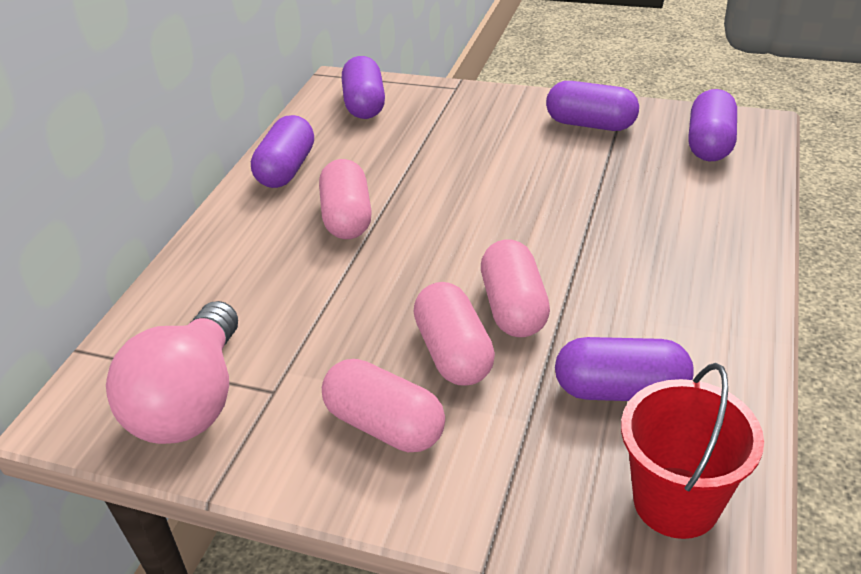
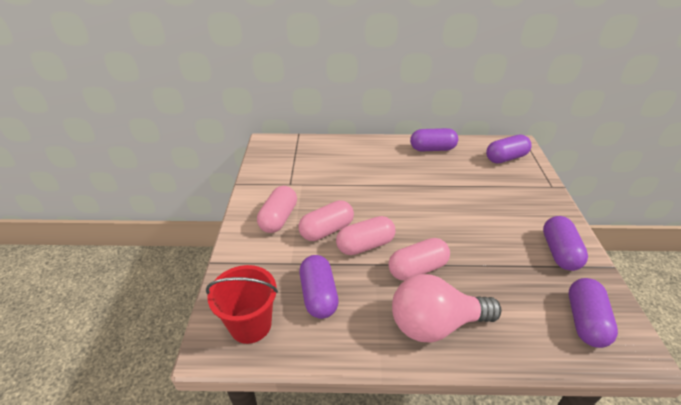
camera: 70 degrees right, 0 degrees up
pink light bulb [106,301,238,444] -> pink light bulb moved to [392,274,502,342]
pink capsule [319,159,372,239] -> pink capsule moved to [388,238,450,281]
purple capsule [688,89,737,161] -> purple capsule turned 75 degrees counterclockwise [569,278,618,348]

